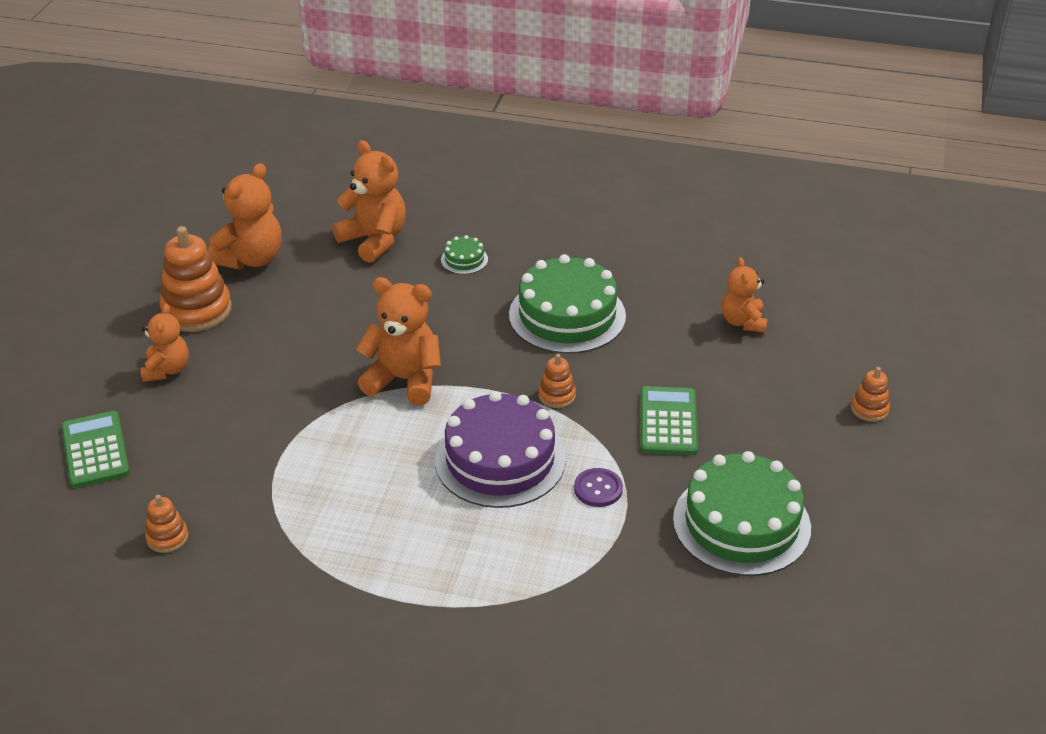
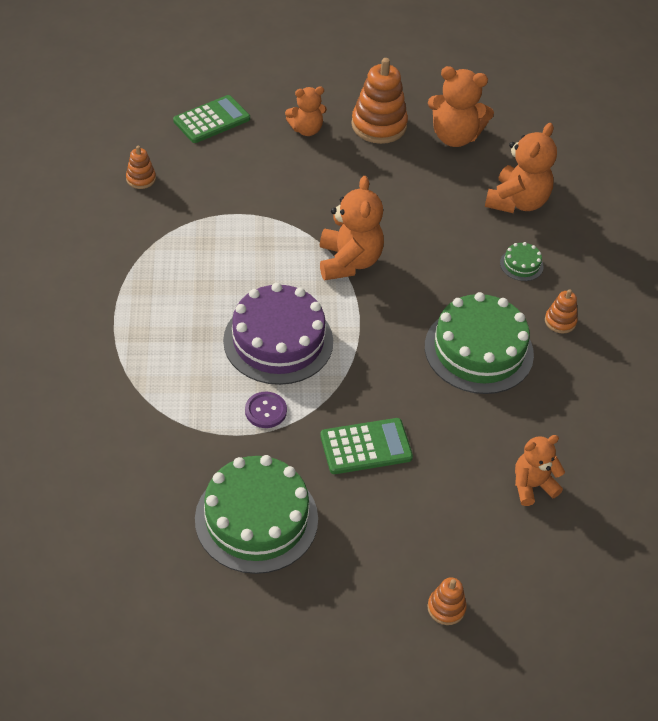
camera: 70 degrees right, 10 degrees up
orange stacking toy [539,354,576,408] -> orange stacking toy moved to [545,289,578,333]

